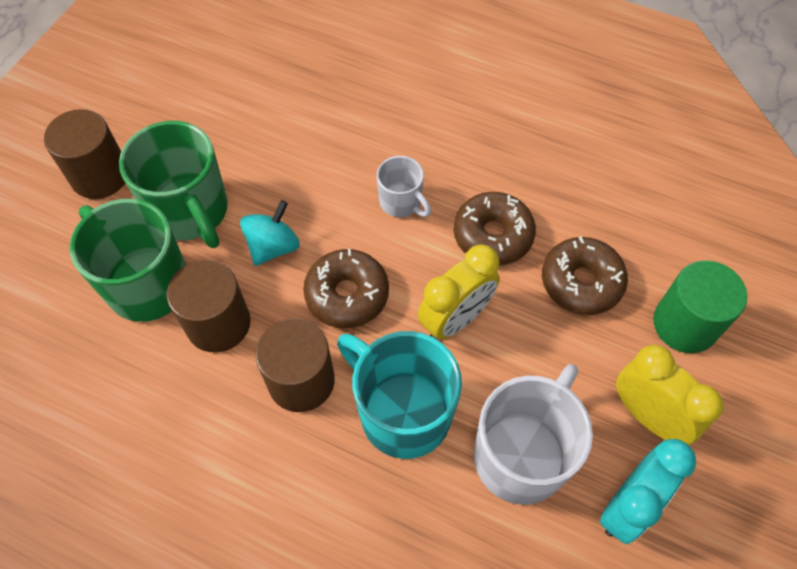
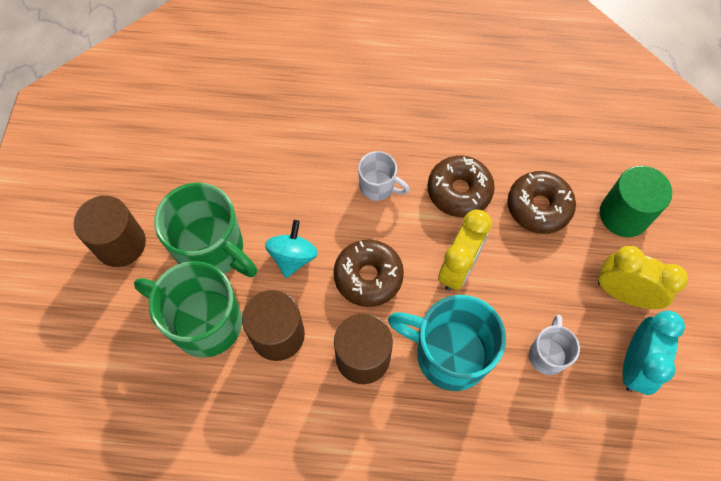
camera: 20 degrees left, 5 degrees up
white mug [474,364,593,505] -> white mug [529,315,580,375], size x0.53

